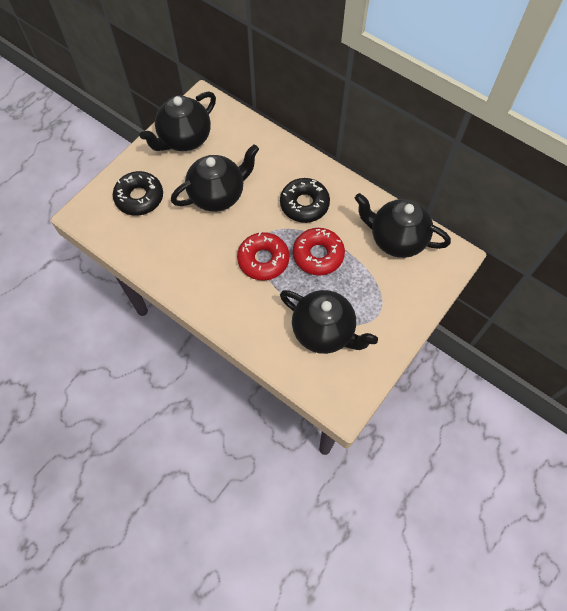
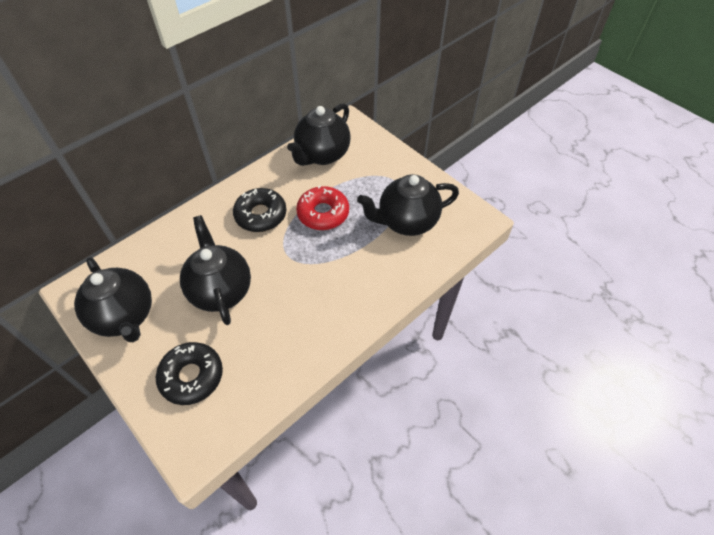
camera: 80 degrees left, 10 degrees down
red donut [237,232,289,280] -> none
black teapot [280,290,378,354] -> black teapot turned 150 degrees counterclockwise [357,174,459,236]

